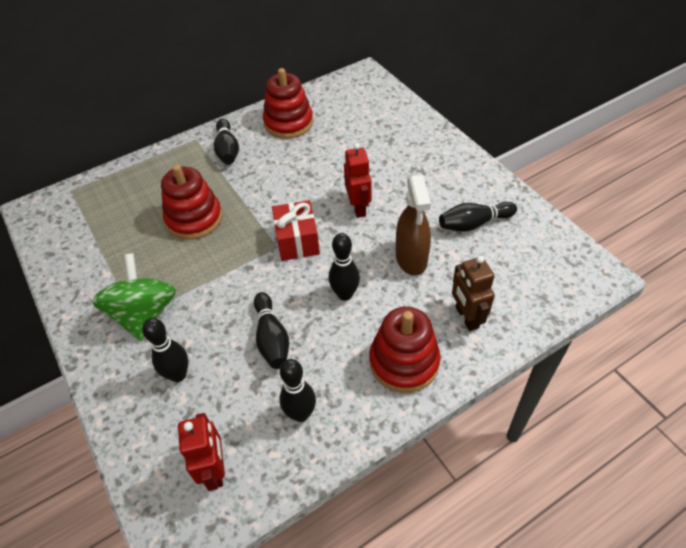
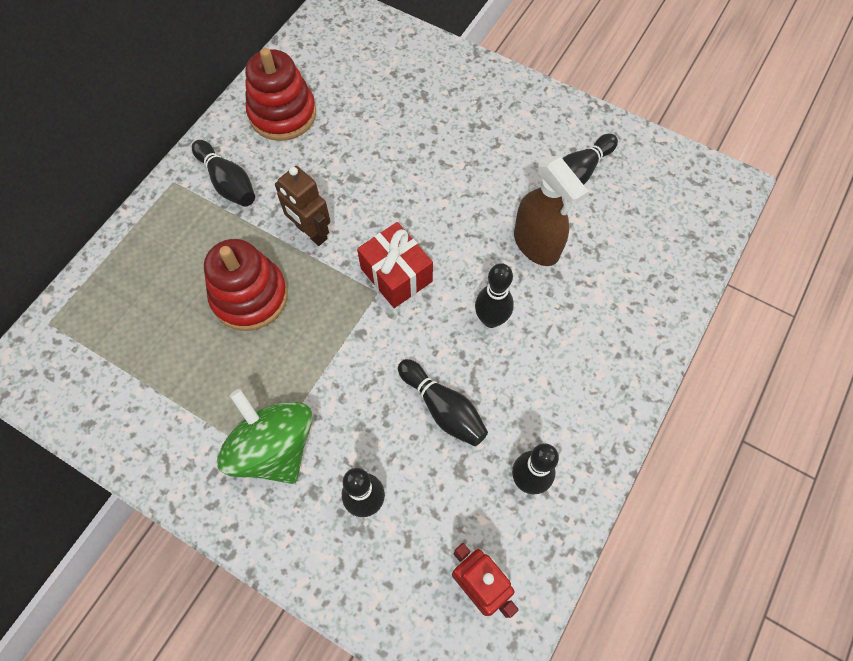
camera: 30 degrees left, 15 degrees up
red robot [344,143,372,218] -> none
red stacking toy [369,307,441,393] -> none
brown robot [452,256,495,331] -> brown robot moved to [275,166,330,246]

